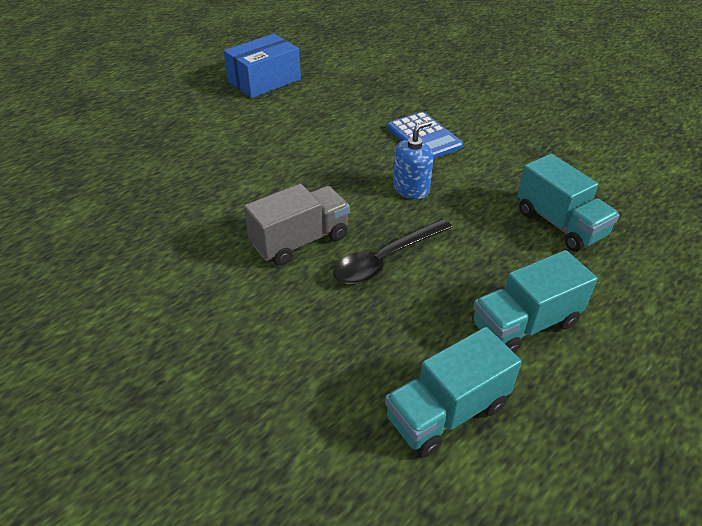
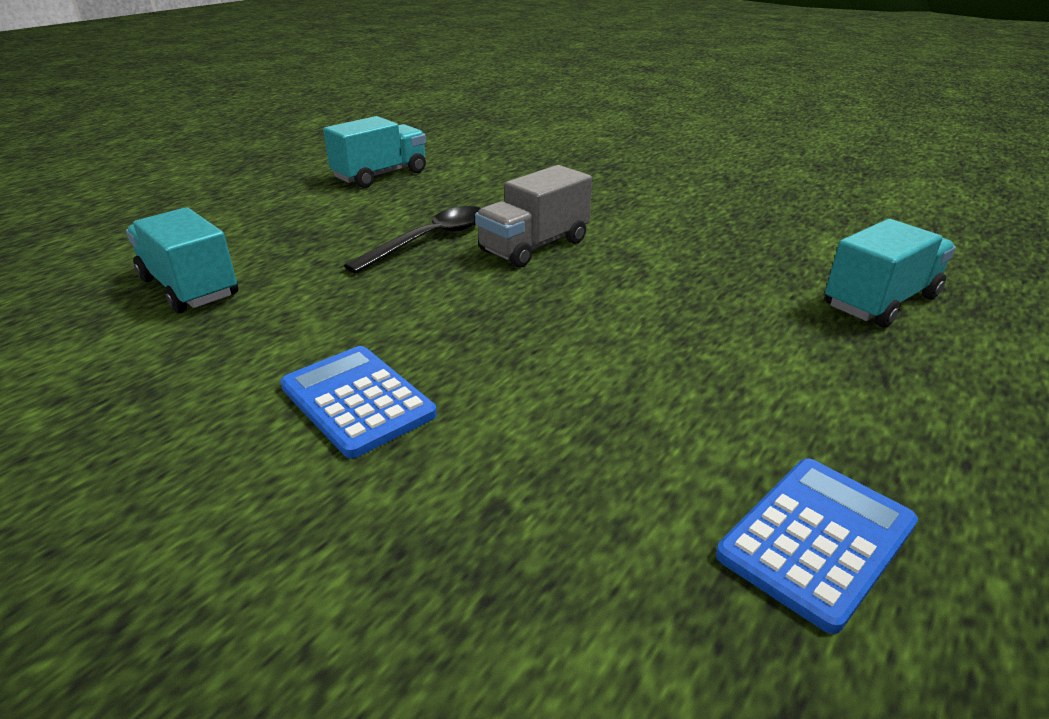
camera: 170 degrees right, 10 degrees down
blue box [223,34,301,98] -> blue calculator [716,459,918,634]
blue soap dispenser [393,120,433,199] -> none
turquoise truck [472,250,597,353] -> turquoise truck moved to [825,219,956,328]

